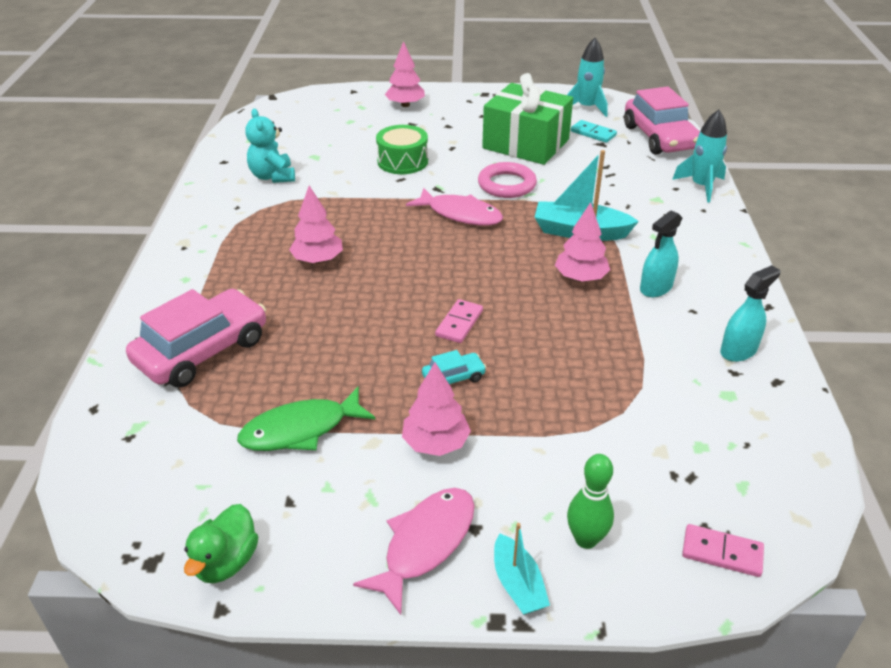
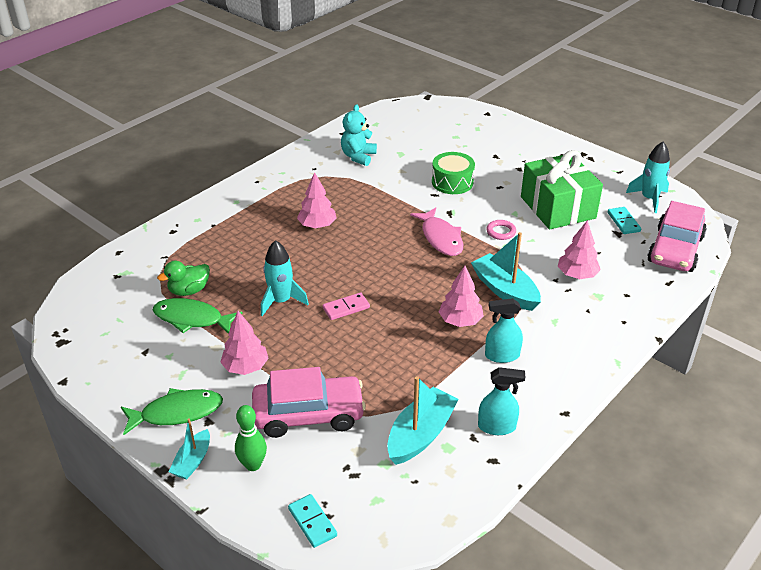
camera: 40 degrees right, 0 degrees up
pink car [126,289,266,388] -> pink car moved to [252,367,366,438]
green duck [184,504,258,583] -> green duck moved to [157,261,210,296]
pink fish [353,488,474,615] -> green fish [121,388,223,436]
pink tree [385,41,425,107] -> pink tree moved to [558,220,601,279]
turquoise car [422,350,486,384] -> none
pink ring [478,162,537,198] -> pink ring [486,220,516,240], size x0.60
turquoise rocket [672,110,727,203] -> turquoise rocket moved to [261,240,309,316]
pink domino [682,524,764,577] -> turquoise domino [288,494,337,548]
none -> turquoise boat [387,376,459,465]

